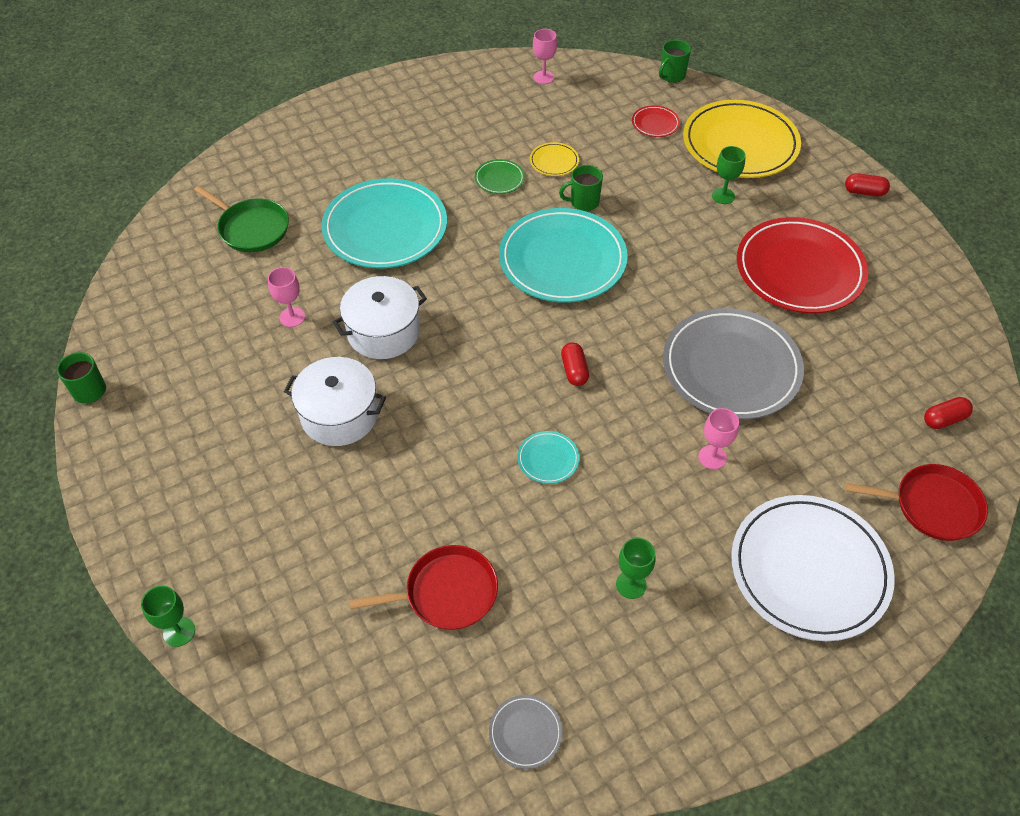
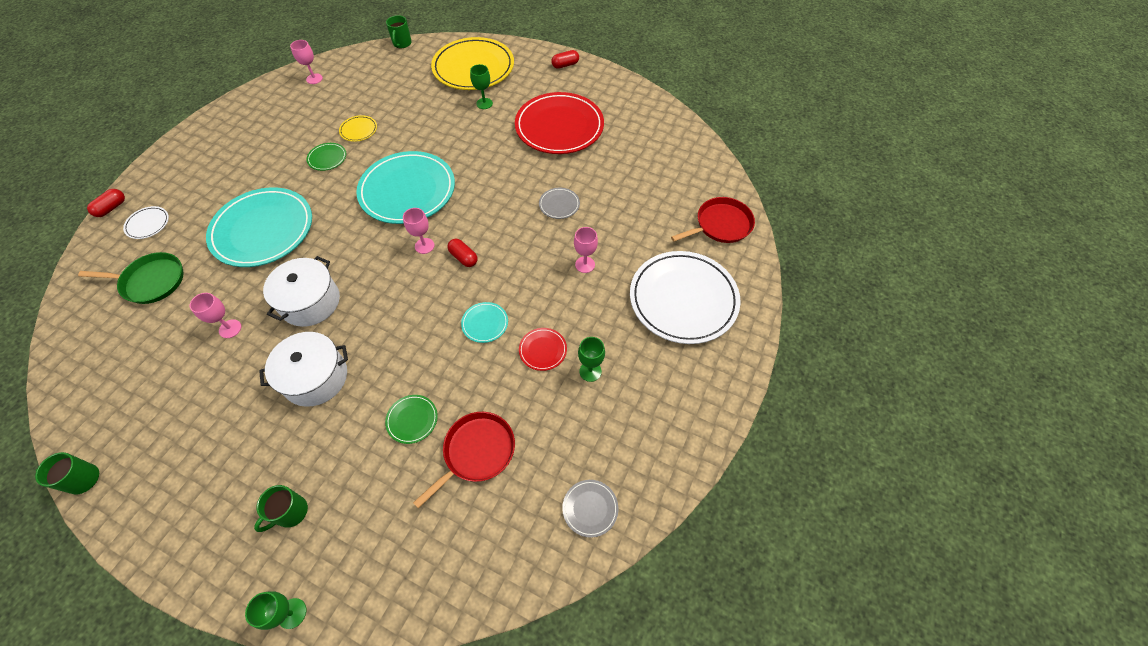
camera: 35 degrees left, 5 degrees up
green mug [559,165,603,211] -> green mug moved to [254,485,308,532]
red plate [632,105,680,137] -> red plate moved to [519,328,567,371]
grey plate [663,308,804,420] -> grey plate [539,188,580,219], size x0.42
red capsule [924,397,973,429] -> red capsule moved to [87,189,125,217]
none -> white plate [123,206,169,239]
none -> green plate [385,395,438,444]
none -> pink goblet [403,208,435,254]

